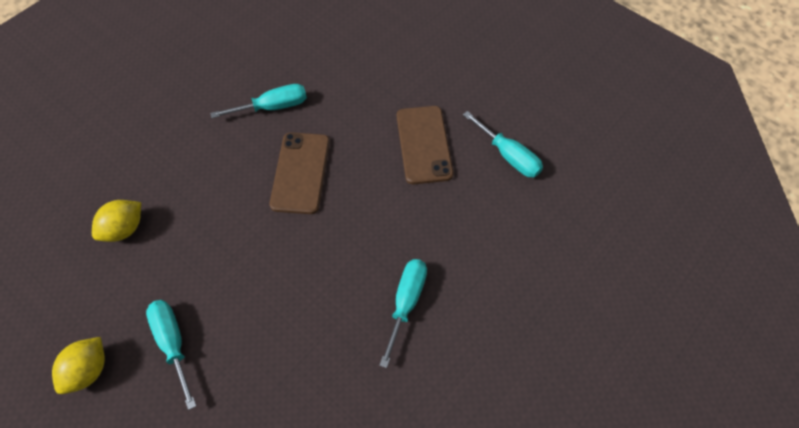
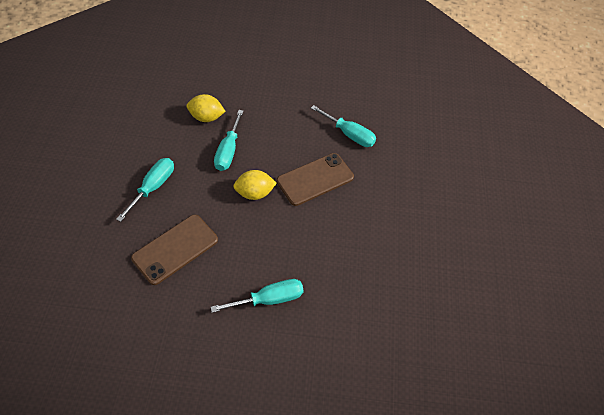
camera: 50 degrees right, 5 degrees down
yellow lemon [52,337,105,394] -> yellow lemon moved to [233,170,277,200]
brown phone [397,106,454,184] -> brown phone moved to [131,215,218,285]
turquoise screwdriver [463,111,543,177] -> turquoise screwdriver moved to [214,110,243,171]

